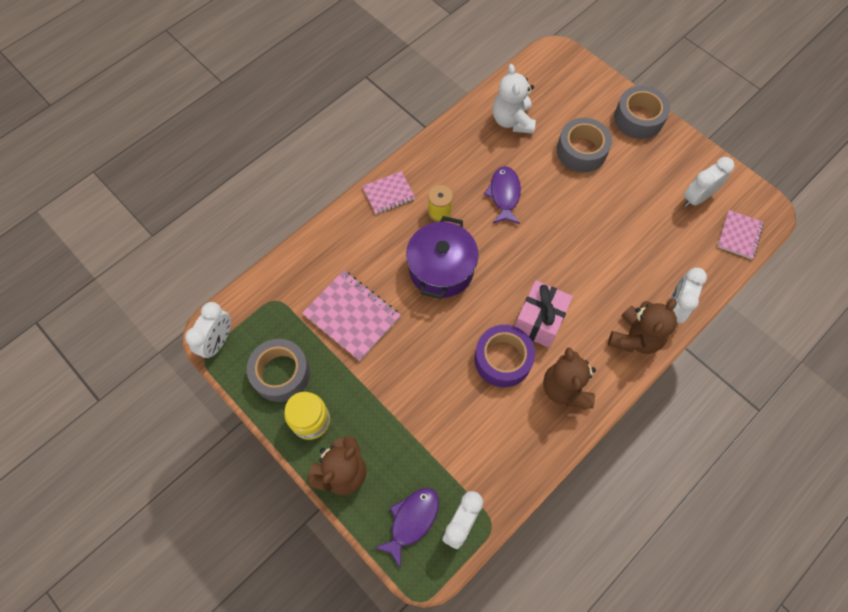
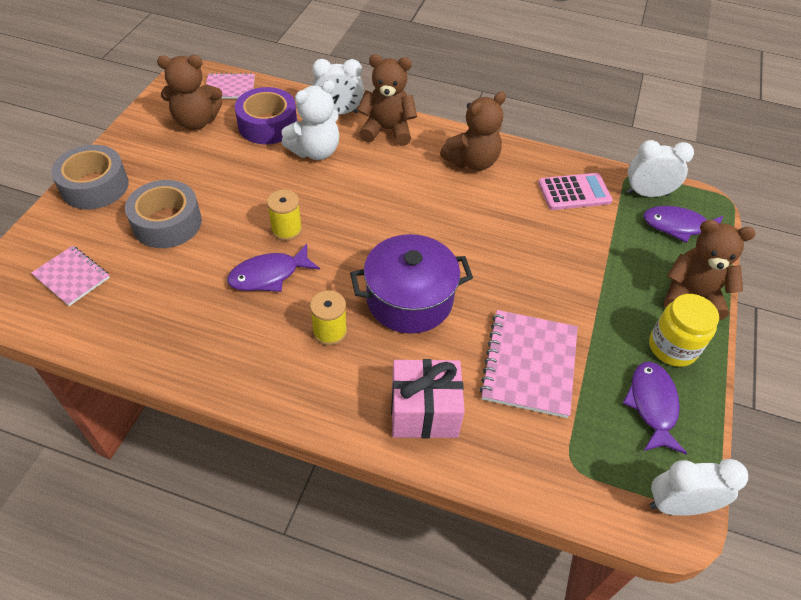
camera: 120 degrees left, 15 degrees down
grey tape [247,339,310,402] -> purple fish [623,362,687,454]
pink notebook [362,171,415,214] -> pink notebook moved to [31,246,110,306]
purple tape [474,325,535,387] -> purple tape moved to [235,87,297,144]
white teddy bear [493,64,536,134] -> white teddy bear moved to [281,80,339,160]
pink gift [515,280,573,348] -> pink gift moved to [391,359,465,438]
white clock [684,157,735,207] -> brown teddy bear [157,55,222,130]
none -> yellow spool [267,190,302,241]
none -> pink calculator [538,173,613,210]

